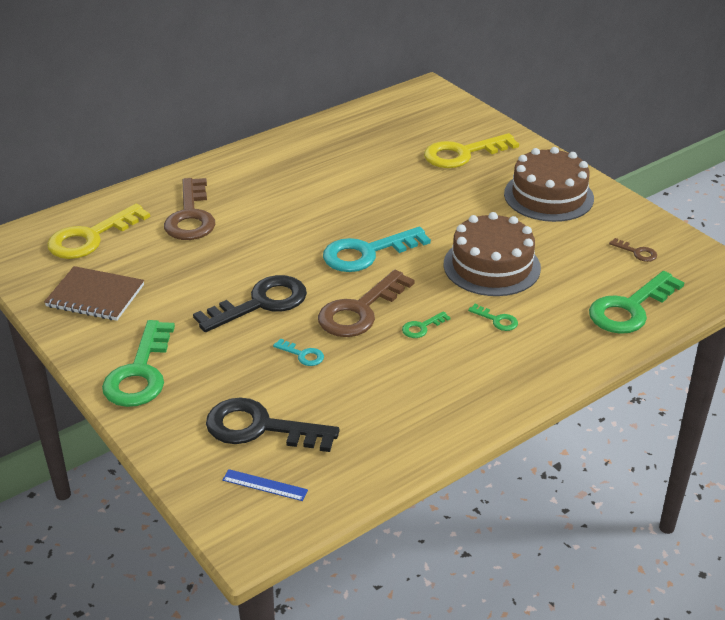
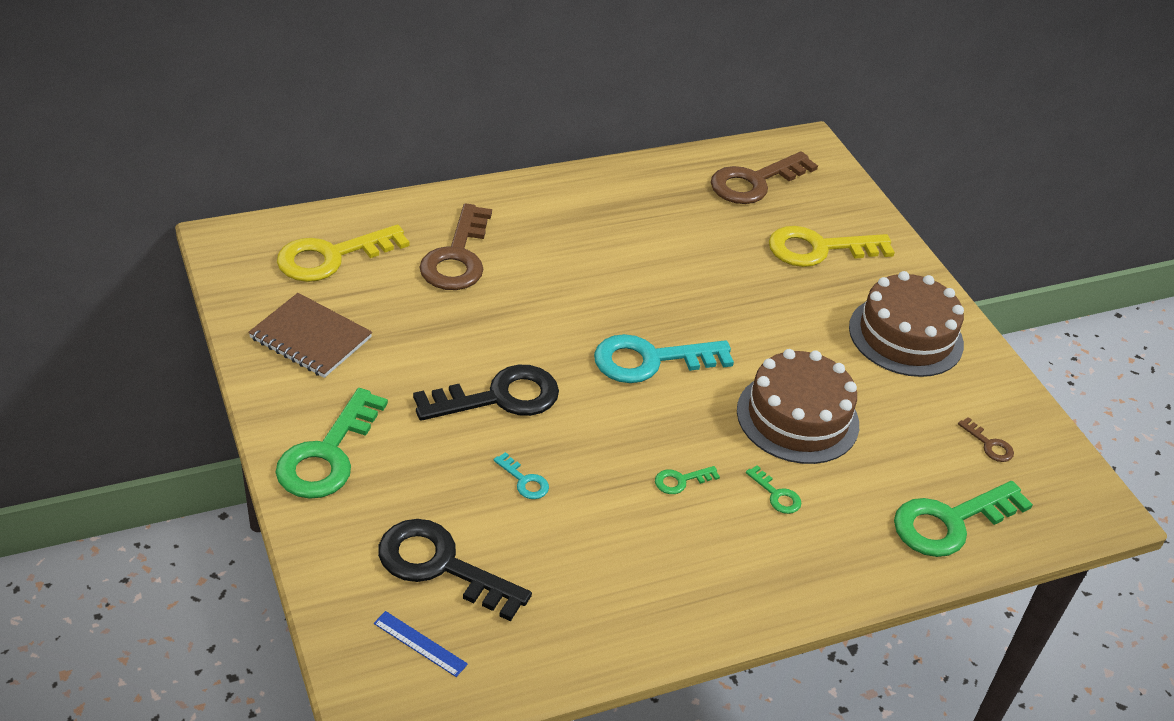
camera: 10 degrees right, 5 degrees up
brown key [318,270,414,337] -> brown key moved to [711,151,818,204]

